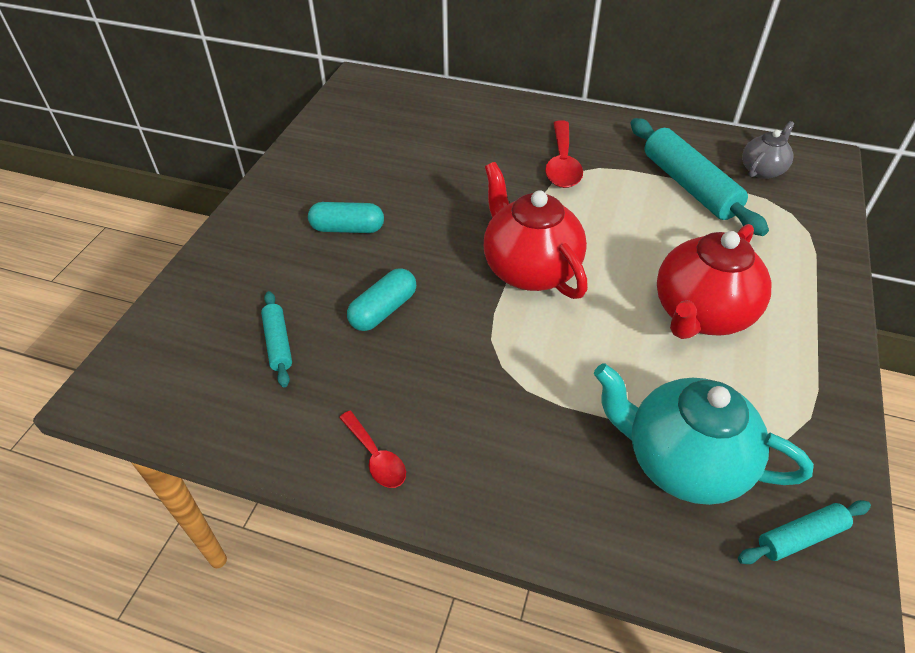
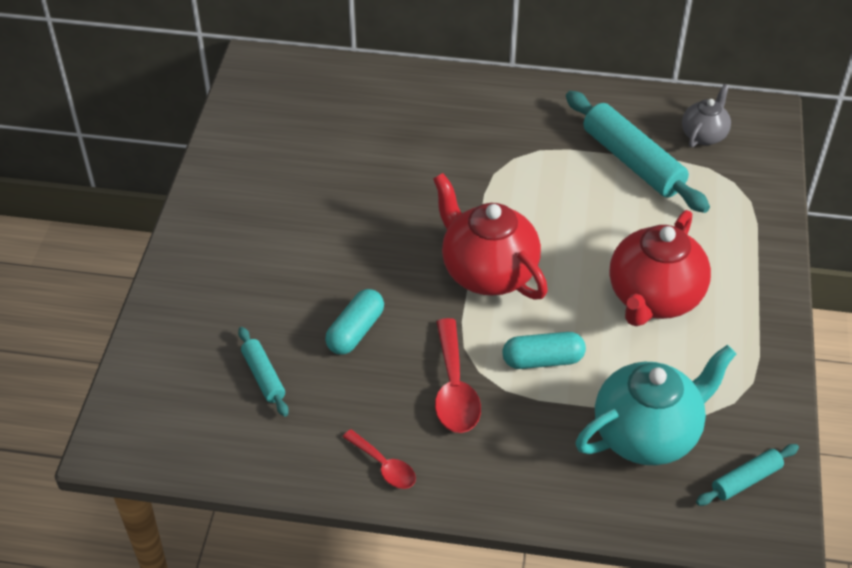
camera: 10 degrees left, 0 degrees up
turquoise capsule [308,202,384,233] -> turquoise capsule moved to [503,332,586,369]
red spoon [545,120,583,188] -> red spoon moved to [435,318,481,433]
turquoise teapot [594,363,814,505] -> turquoise teapot turned 135 degrees clockwise [576,345,736,465]

